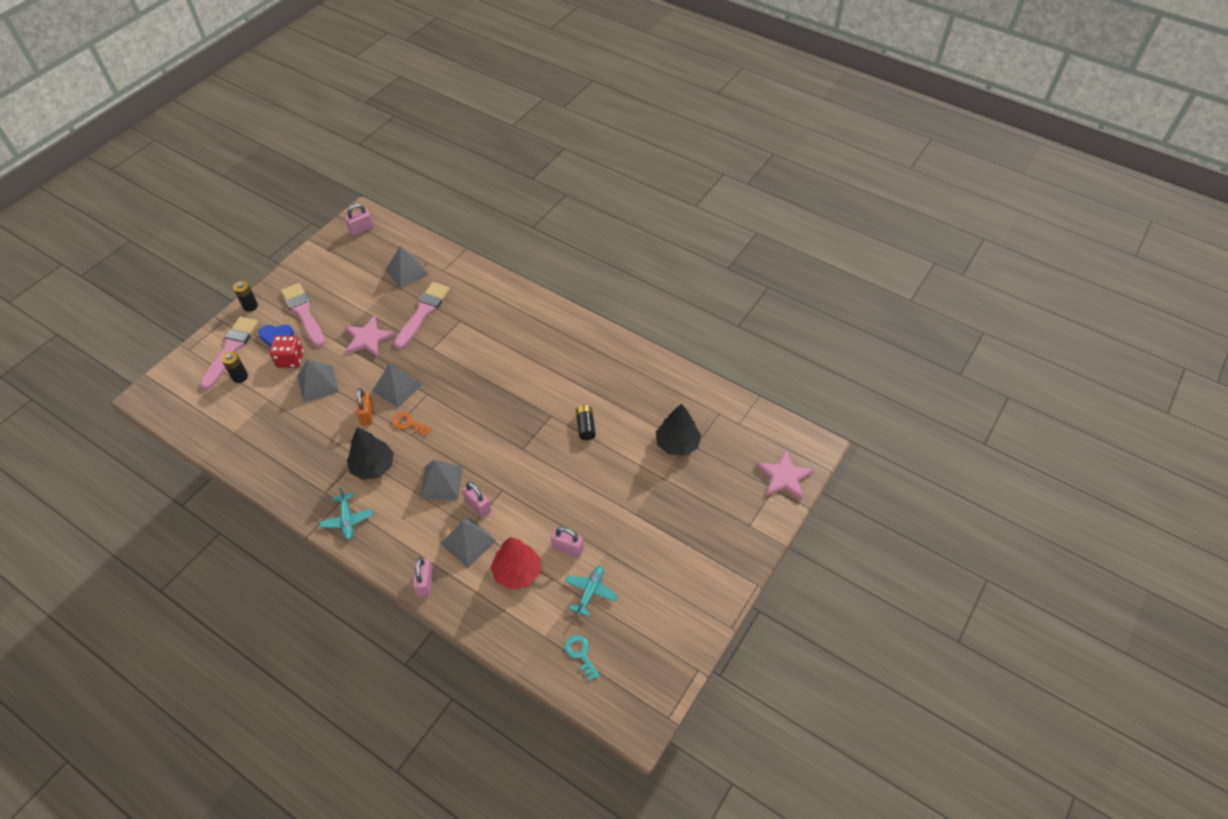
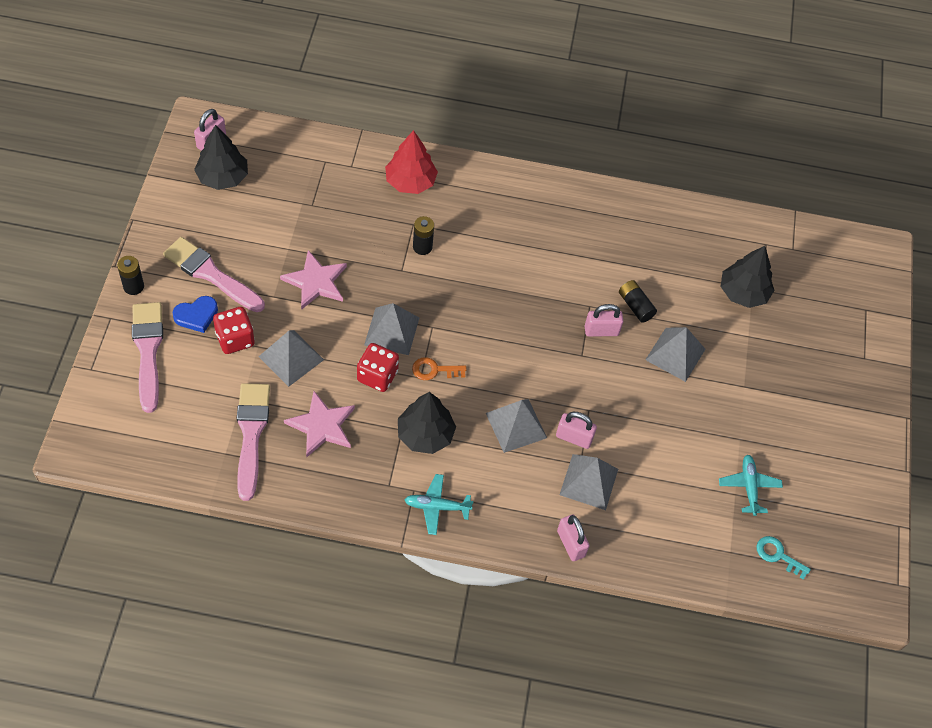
camera: 30 degrees left, 5 degrees up
black battery [221,351,248,383] -> black battery moved to [413,216,434,255]
turquoise plane [319,488,373,540] -> turquoise plane turned 135 degrees clockwise [405,474,473,535]
orange padlock [356,388,373,426] -> red dice [357,343,399,392]
grey pyramid [385,246,429,289] -> grey pyramid moved to [645,327,705,382]
pink brush [394,282,450,349] -> pink brush moved to [237,383,270,501]
red tree [490,537,540,590] -> red tree moved to [385,130,438,194]
pink padlock [551,527,584,558] -> pink padlock moved to [585,304,623,336]
pink star [756,450,814,500] -> pink star moved to [284,391,355,457]
none -> black tree [194,125,248,190]

